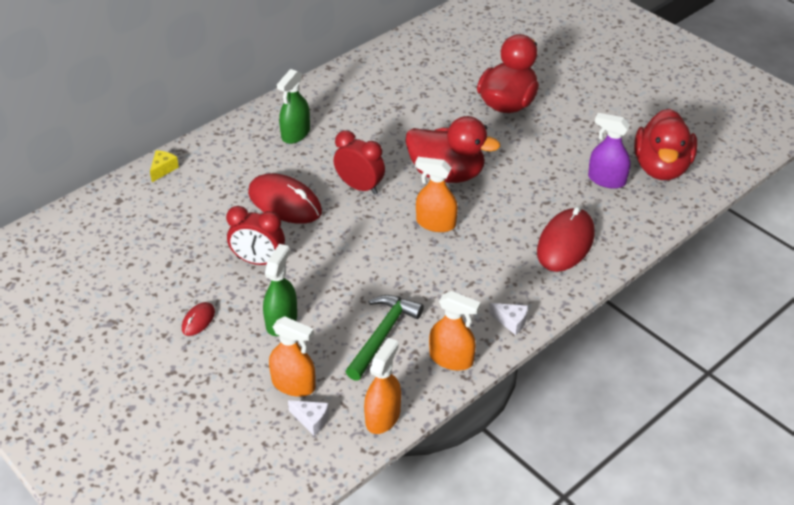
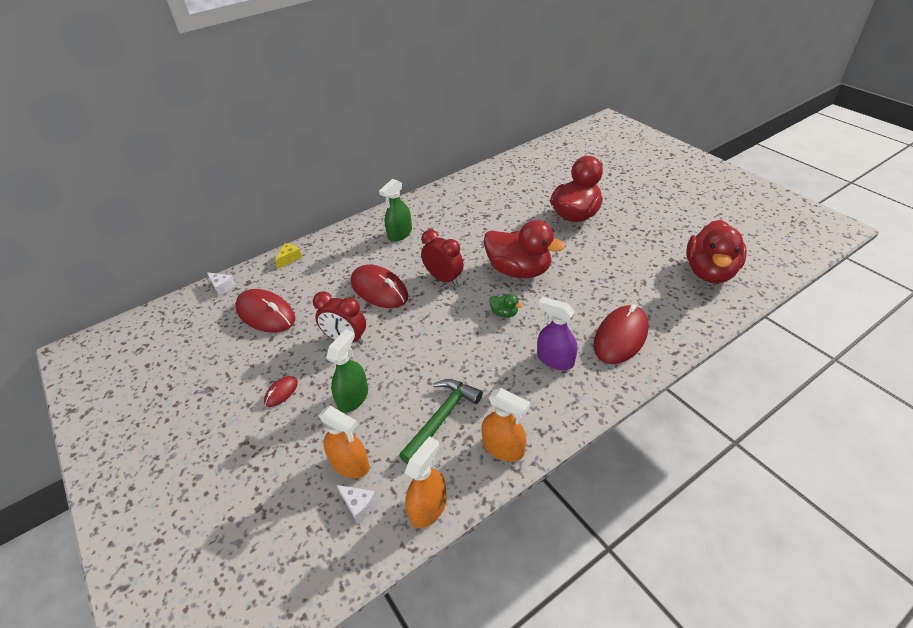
camera: 10 degrees right, 0 degrees up
orange spray bottle [415,157,458,232] -> green duck [489,294,523,318]
white cheese [489,303,528,335] -> white cheese moved to [207,272,235,296]
purple spray bottle [588,113,631,189] -> purple spray bottle moved to [537,297,577,370]
none -> red mouse [235,289,295,333]

